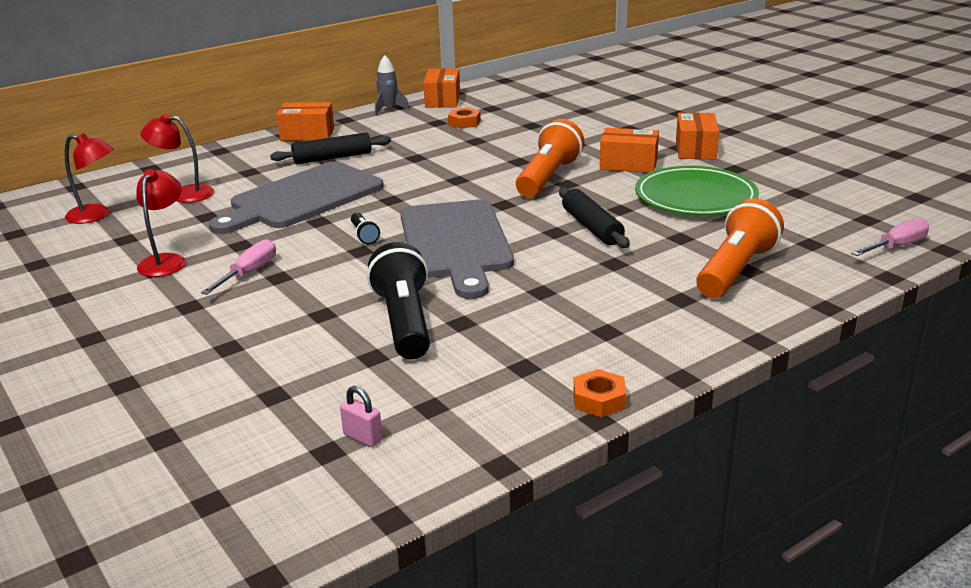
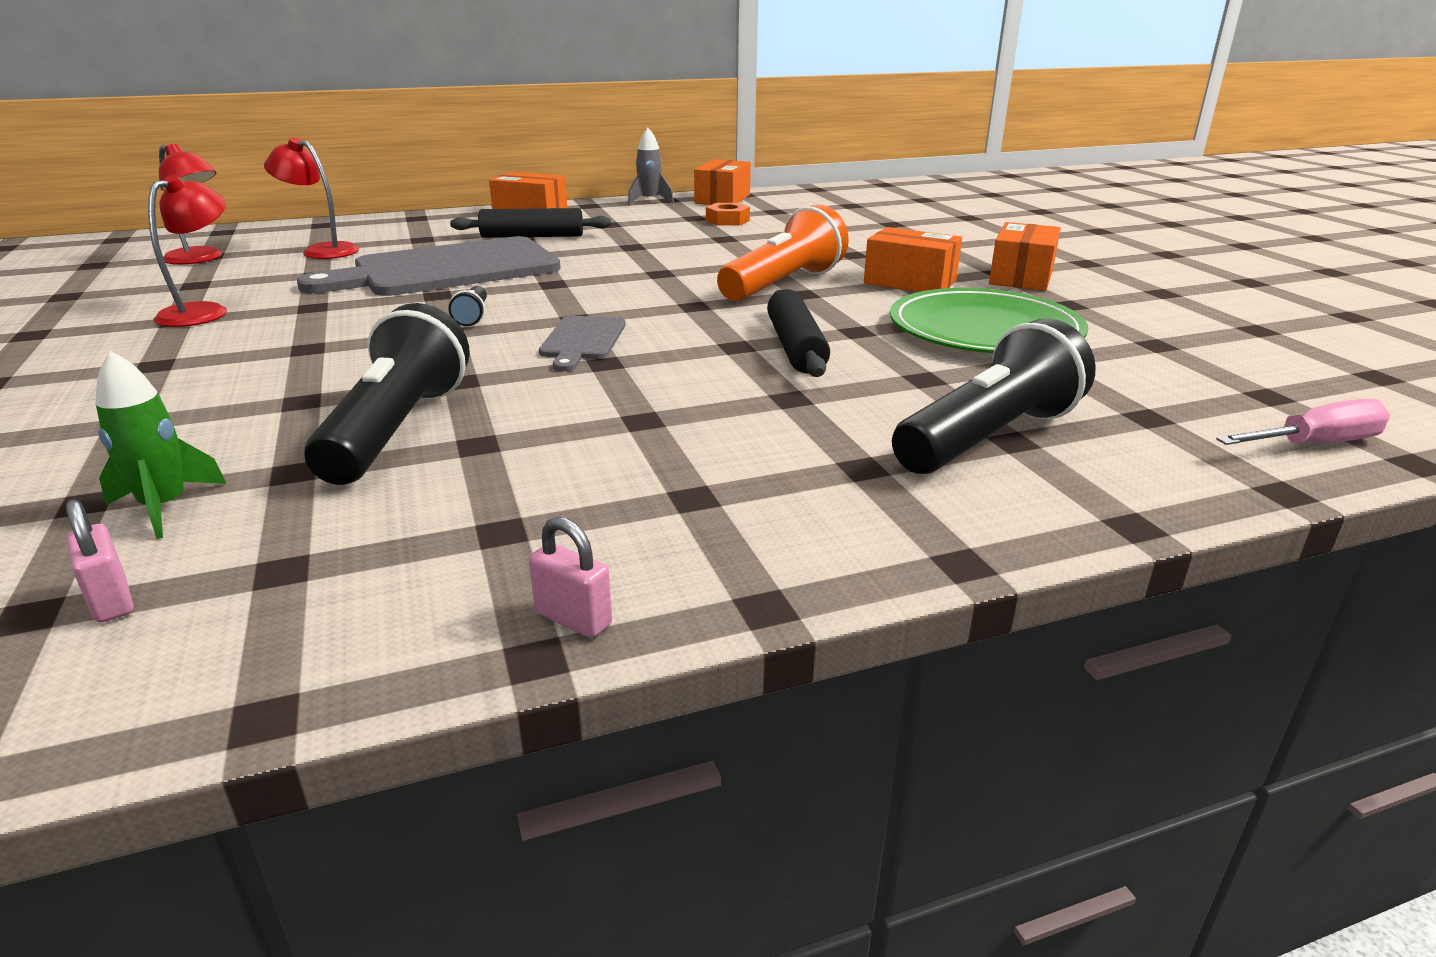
camera: 15 degrees right, 0 degrees up
pink screwdriver [201,239,276,295] -> none
grey cutting board [400,200,514,299] -> grey cutting board [539,316,626,371], size x0.46
orange nut [574,369,627,417] -> pink padlock [529,517,612,638]
orange flashlight [696,198,784,298] -> black flashlight [892,318,1096,474]
none -> green rocket [95,350,226,539]

